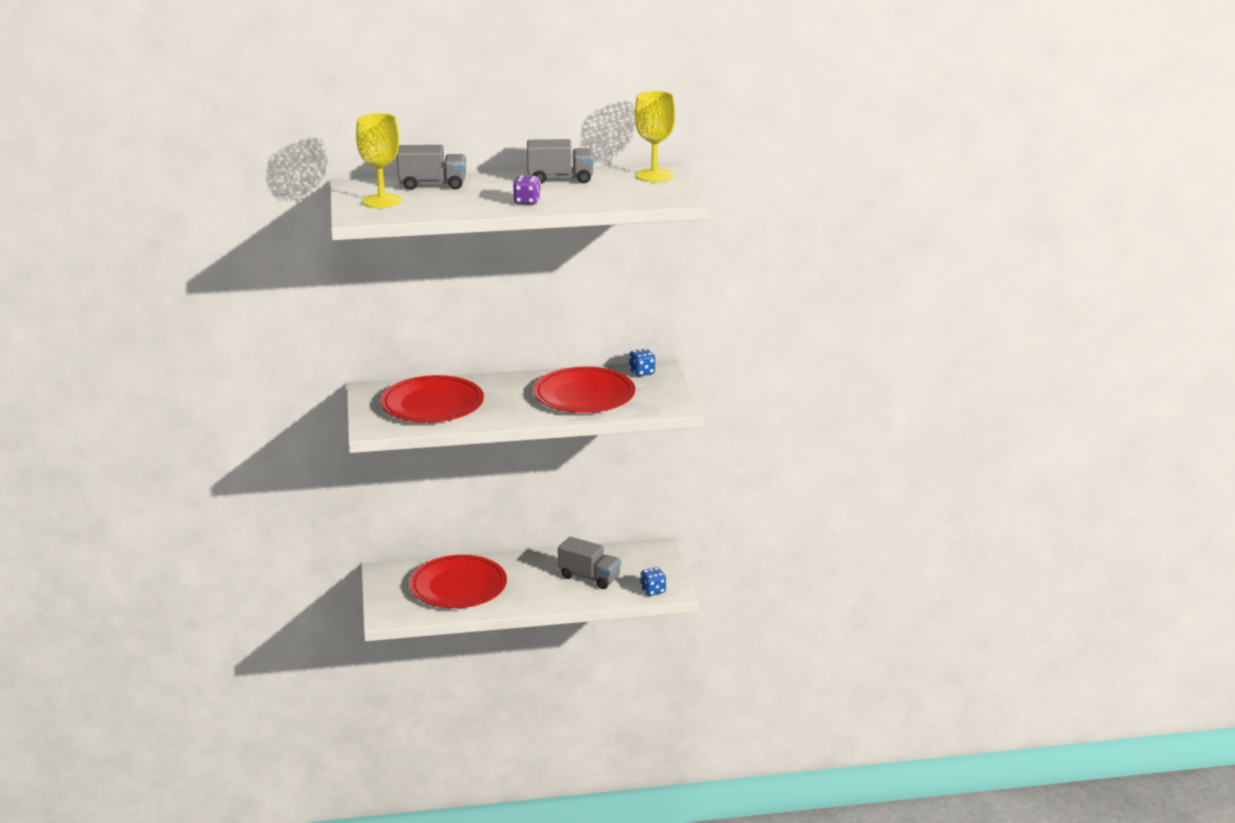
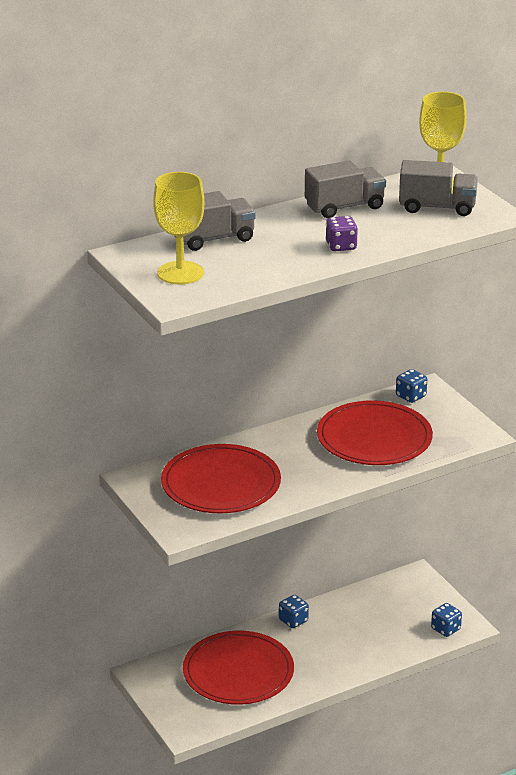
camera: 20 degrees left, 5 degrees up
grey truck [558,537,621,589] -> grey truck moved to [399,160,478,216]
none -> blue dice [279,595,309,628]

